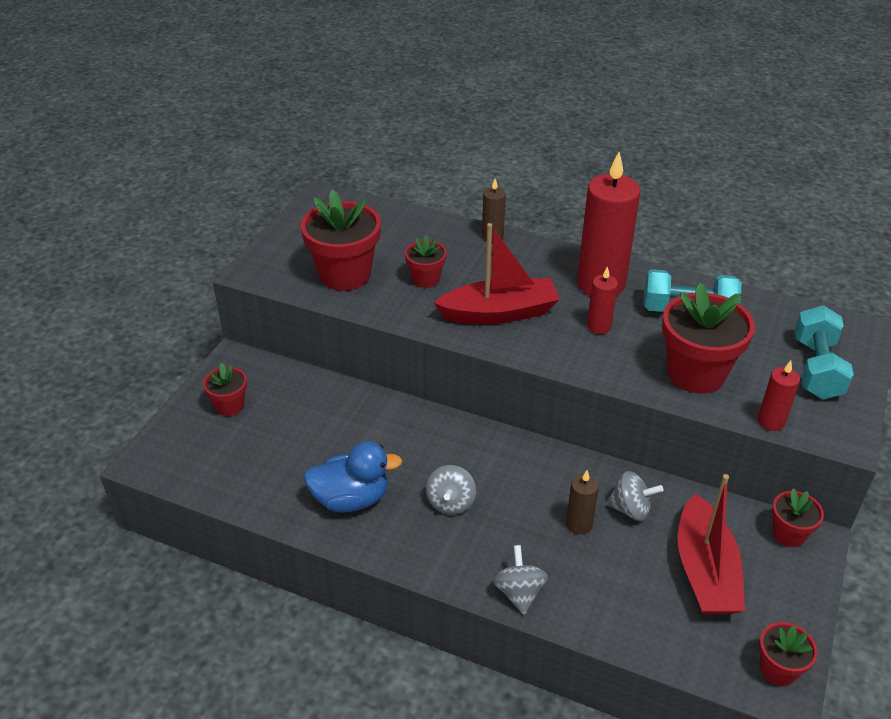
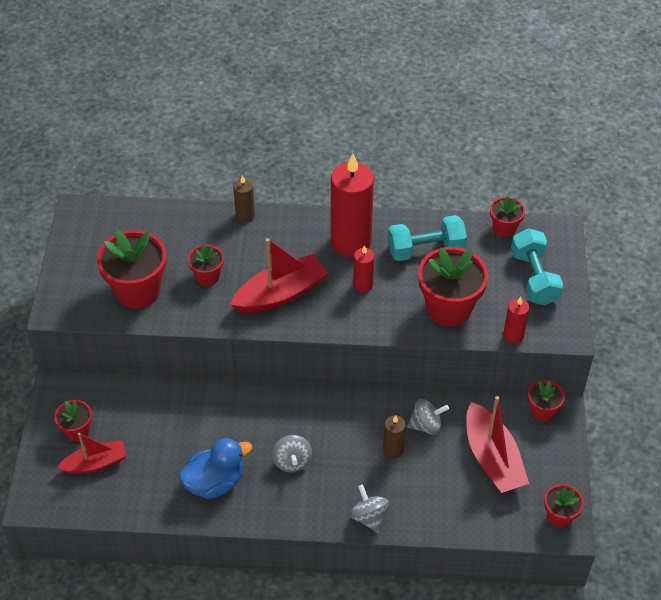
camera: 20 degrees left, 10 degrees up
none -> red boat [57,433,127,474]
none -> red flower pot [490,196,525,237]

